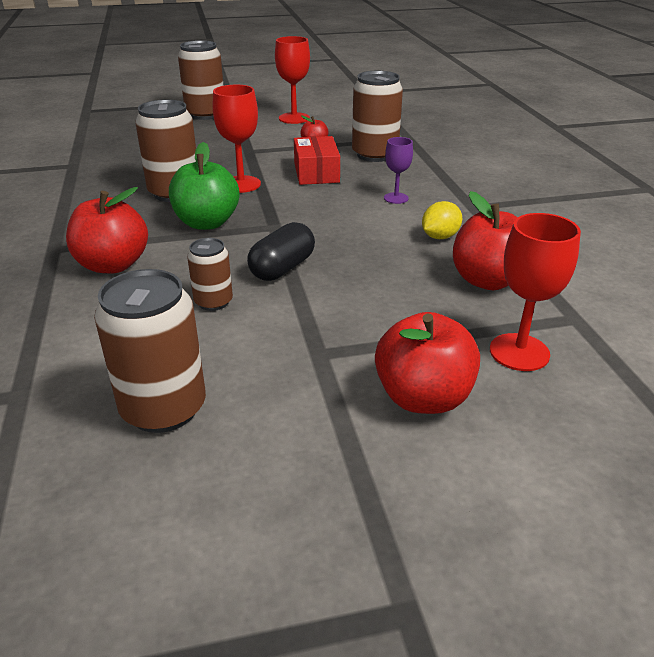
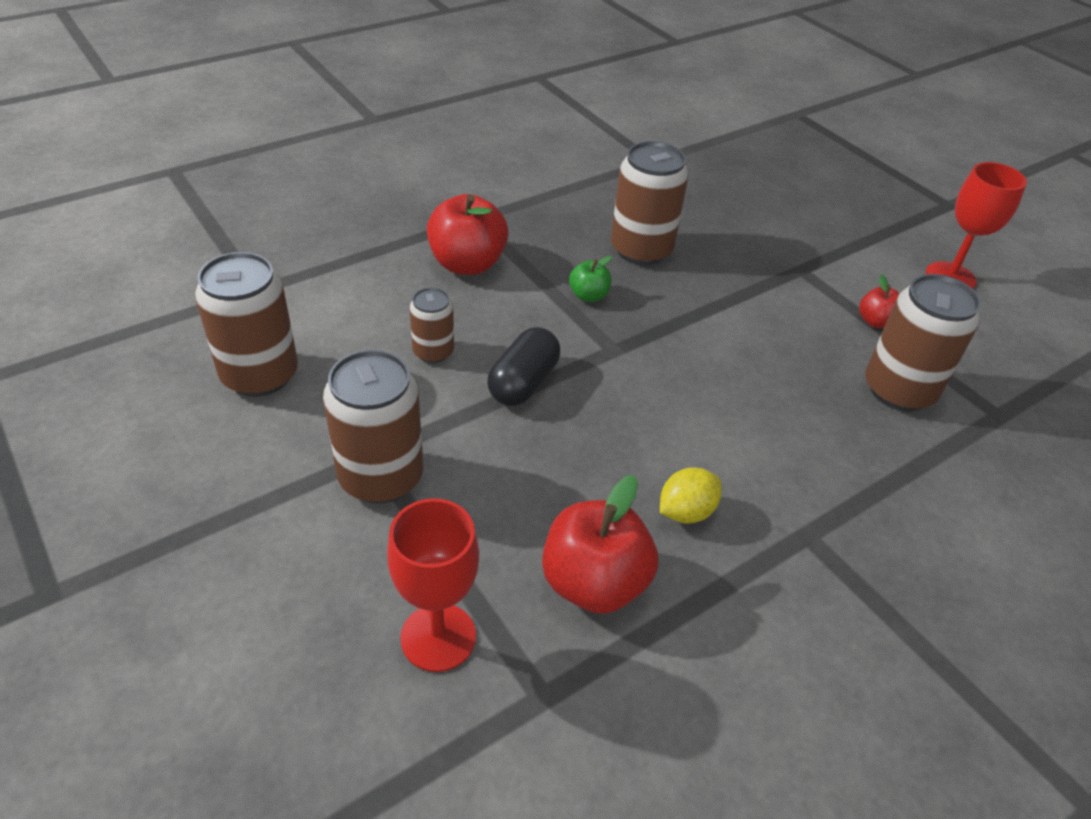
camera: 65 degrees right, 10 degrees up
green apple [169,142,239,230] -> green apple [569,256,612,302], size x0.52
brown can [178,40,223,120] -> brown can moved to [323,350,423,503]
red goblet [213,85,261,193] -> none
black capsule [247,222,315,281] -> black capsule turned 75 degrees counterclockwise [487,327,560,406]
red box [294,136,340,185] -> none
red apple [375,312,480,414] -> none
purple goblet [384,137,413,204] -> none
yellow lemon [422,201,462,239] -> yellow lemon turned 60 degrees counterclockwise [660,467,722,524]

